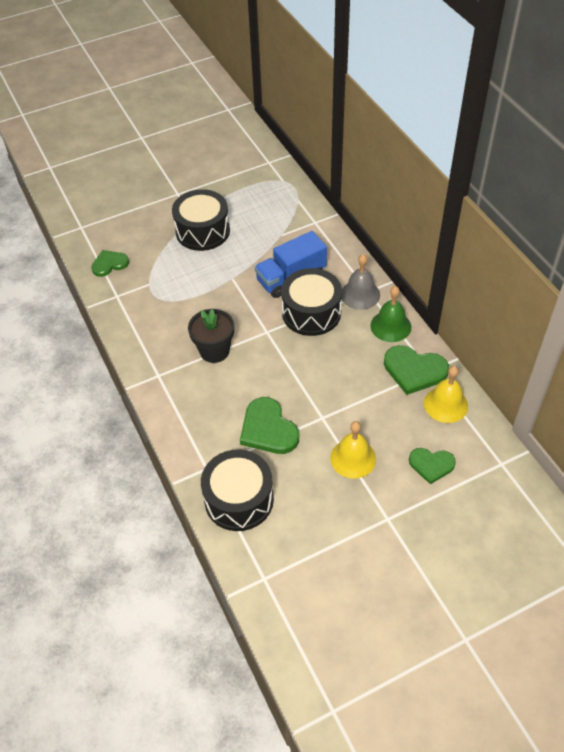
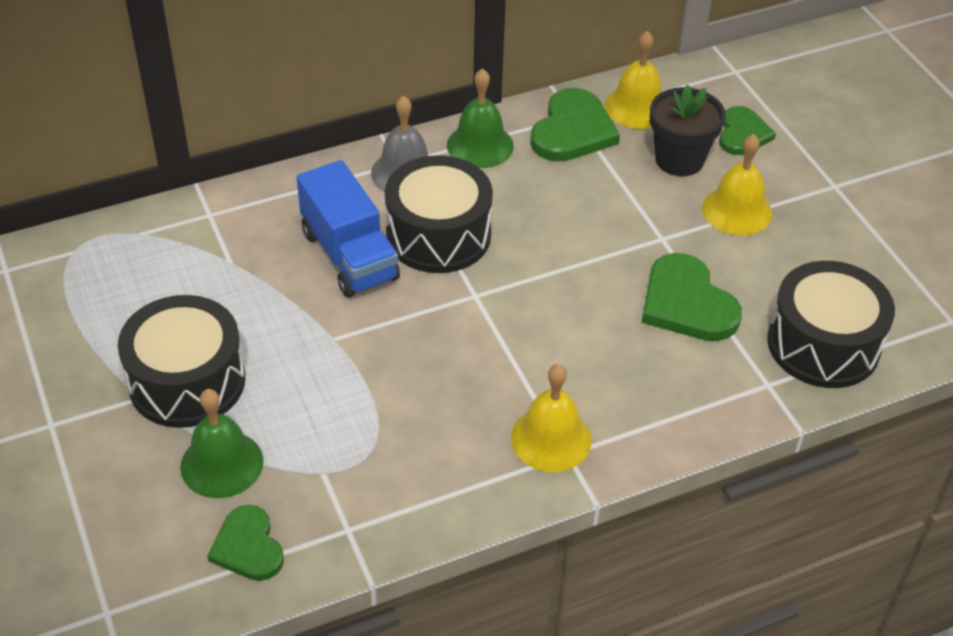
camera: 90 degrees left, 5 degrees down
black flower pot [188,309,234,363] -> black flower pot moved to [650,85,725,176]
green heart [240,397,299,454] -> green heart turned 90 degrees clockwise [642,253,742,341]
none -> green bell [180,389,264,498]
none -> yellow bell [511,364,592,472]

